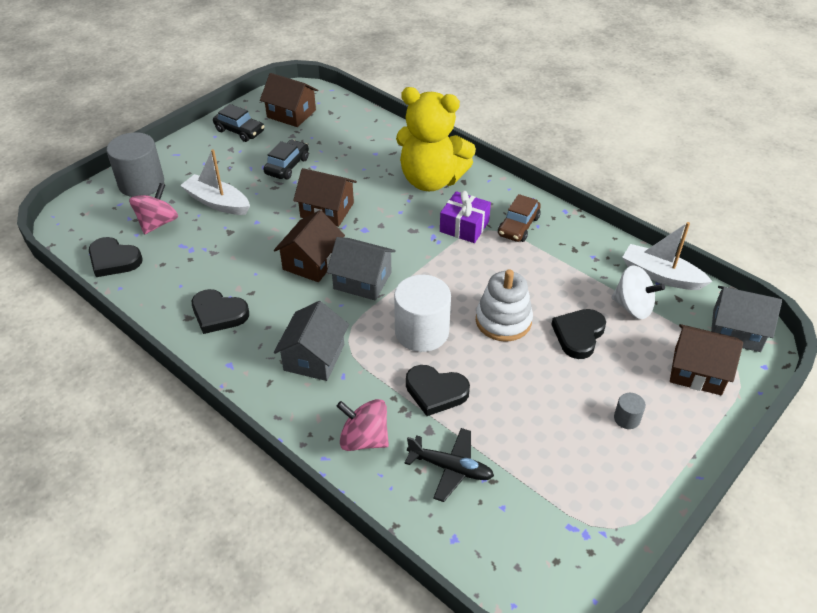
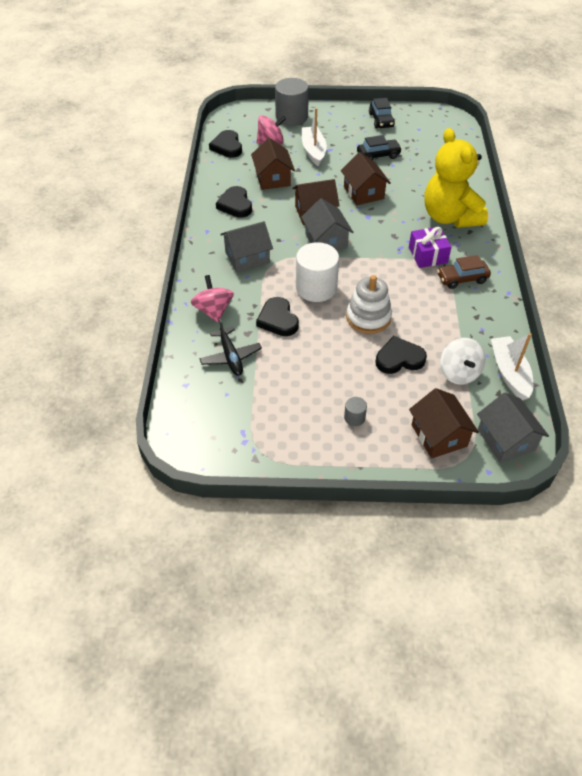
camera: 50 degrees right, 5 degrees up
brown house [260,73,318,127] -> brown house moved to [251,138,295,190]

